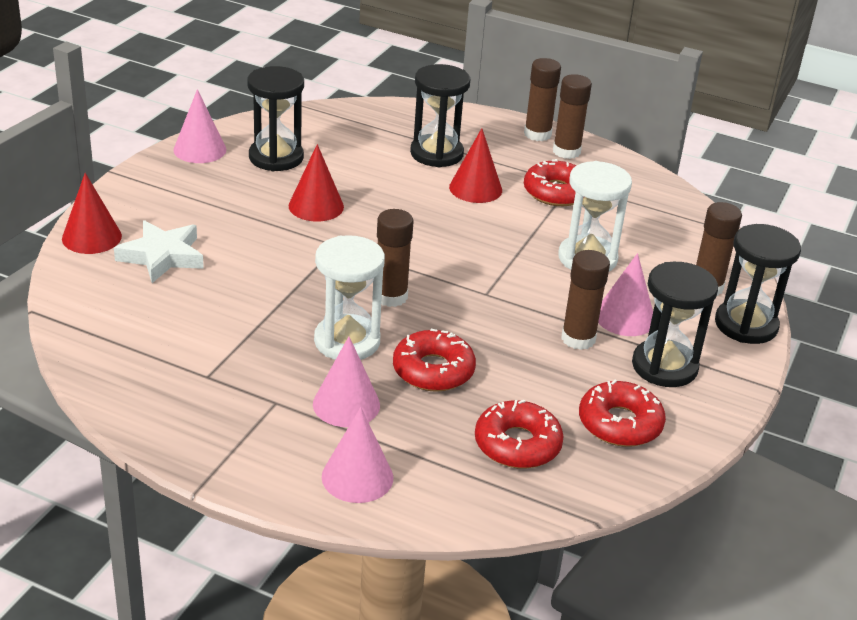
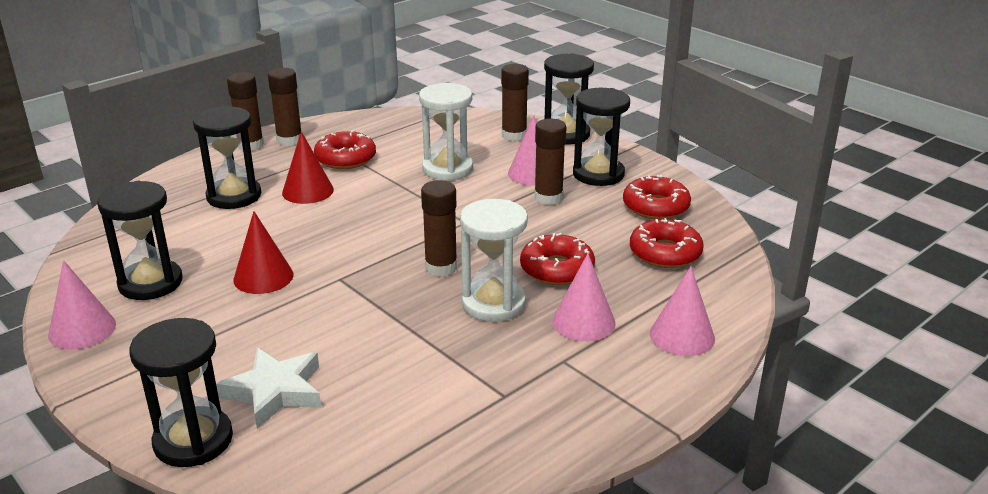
camera: 65 degrees left, 5 degrees down
red cone [62,173,122,254] -> black hourglass [129,318,233,467]

